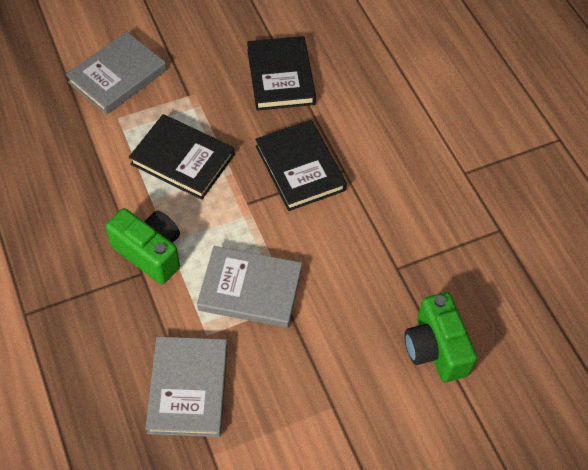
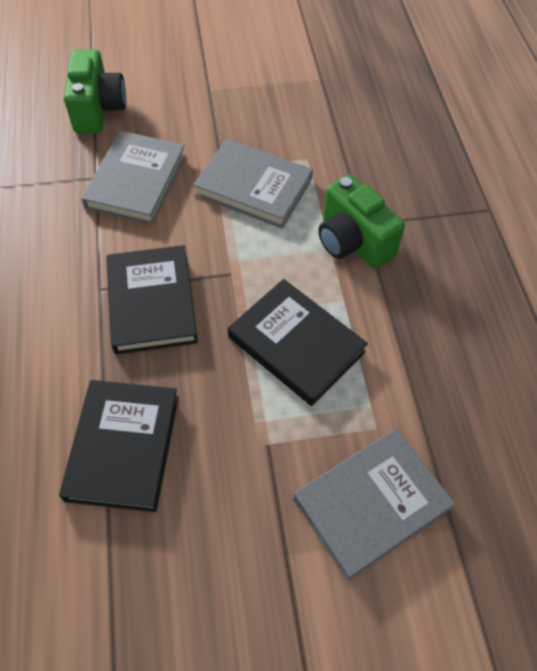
camera: 165 degrees left, 0 degrees up
grey book [145,337,228,437] -> grey book moved to [81,131,186,225]

